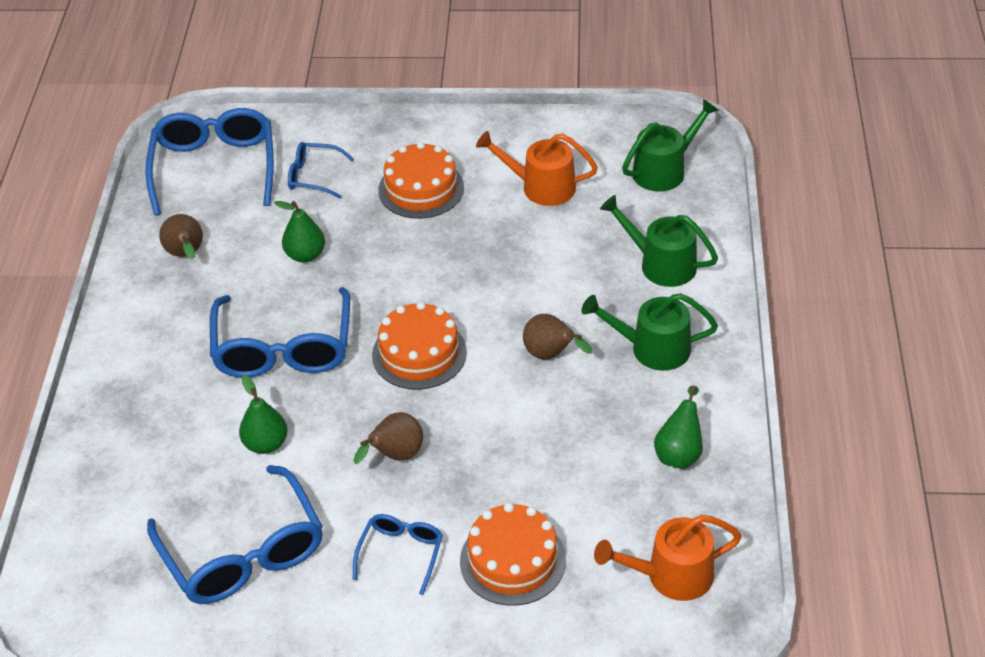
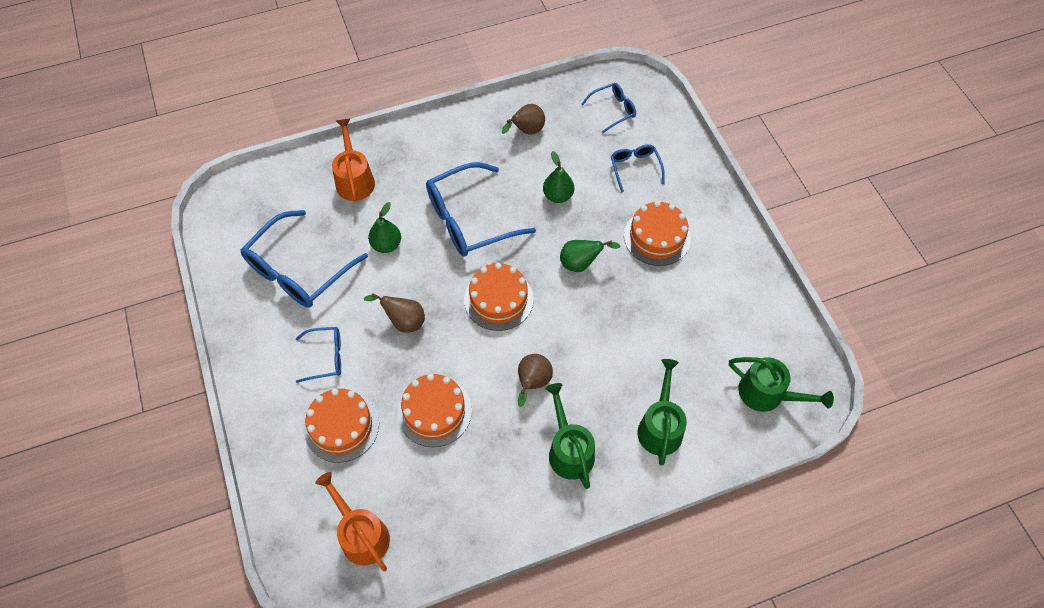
camera: 65 degrees right, 15 degrees up
blue glasses [145,108,274,215] -> blue glasses [581,83,636,133], size x0.52
orange watering can [476,131,598,206] -> orange watering can moved to [332,119,375,202]
green pear [654,386,703,469] -> green pear moved to [560,240,620,272]
none -> orange cake [398,374,472,447]

